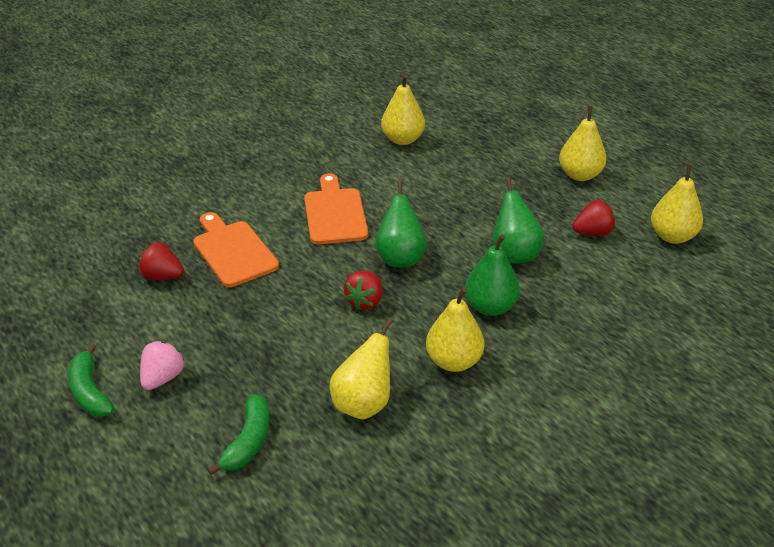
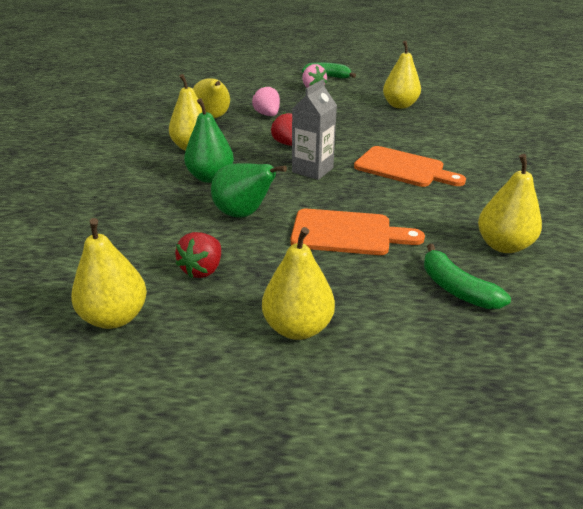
camera: 130 degrees right, 5 degrees down
red strawberry [139,242,184,280] -> yellow pear [383,41,421,108]
orange cutting board [193,212,279,287] -> orange cutting board moved to [291,209,425,255]
green banana [207,394,270,475] -> green banana moved to [424,244,511,309]
green pear [375,180,427,268] -> grey carton [292,79,337,180]
none -> pink strawberry [252,86,280,116]

